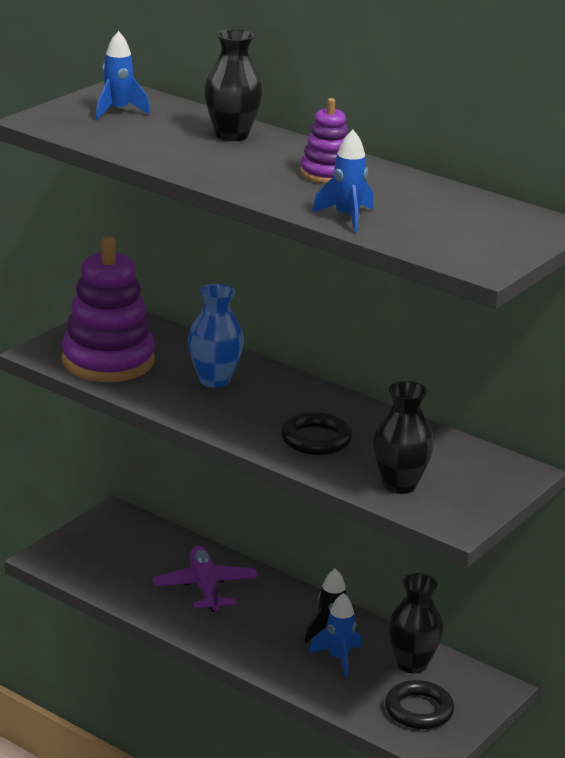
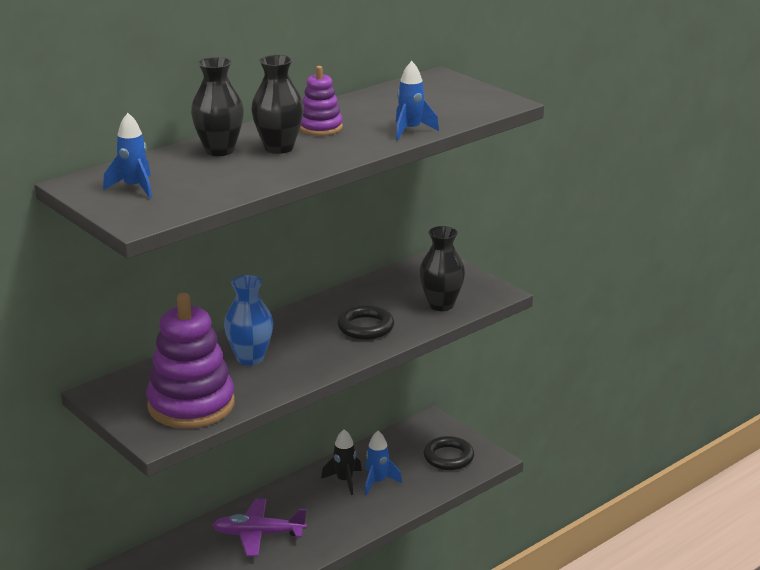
camera: 75 degrees left, 0 degrees up
black vase [388,573,444,674] -> black vase moved to [251,55,304,154]

